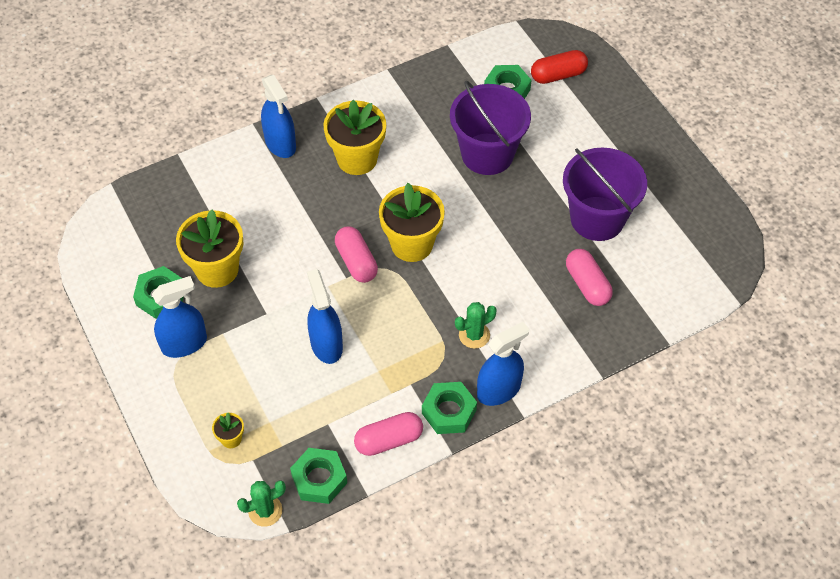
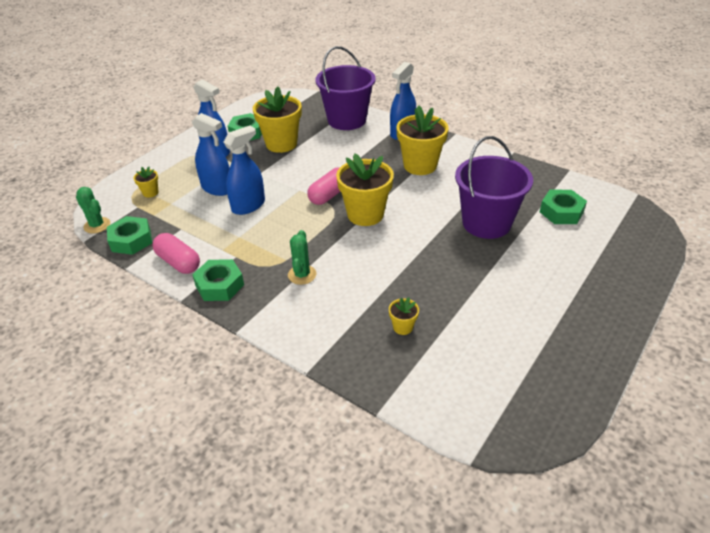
camera: 65 degrees right, 15 degrees down
green cactus [455,302,497,349] -> green cactus turned 60 degrees clockwise [288,230,316,285]
blue spray bottle [477,322,529,406] -> blue spray bottle moved to [192,113,230,196]
red capsule [531,50,588,84] -> none
purple bucket [563,148,647,241] -> purple bucket moved to [315,46,376,130]
pink capsule [566,249,613,306] -> yellow flower pot [389,297,419,335]

